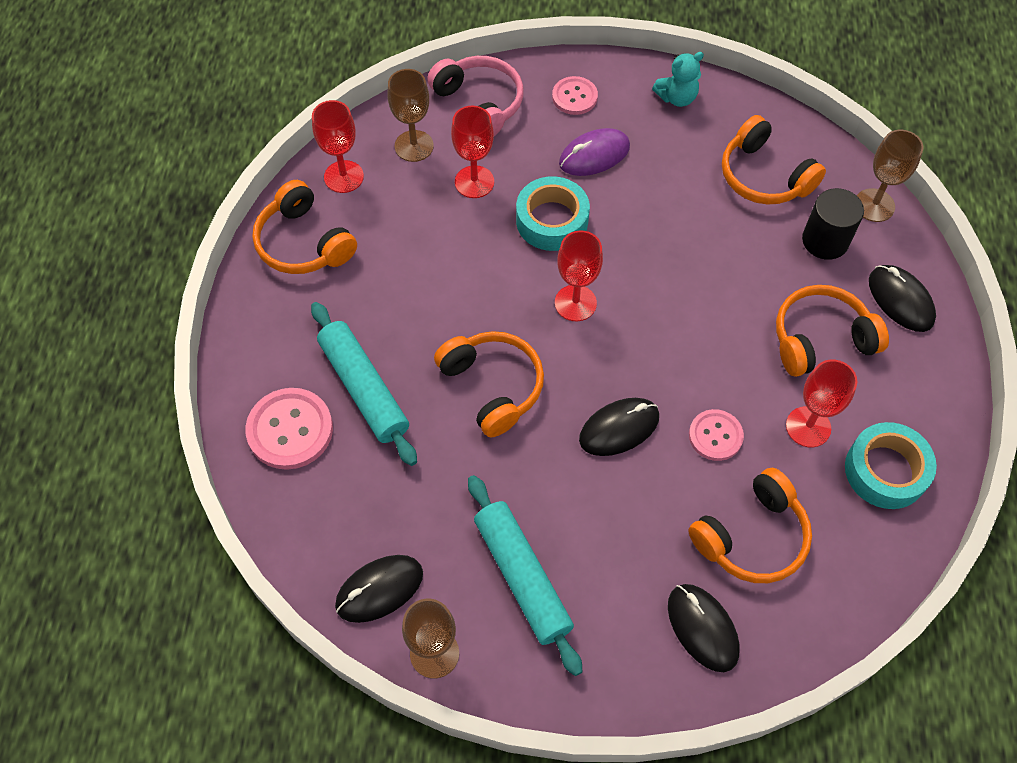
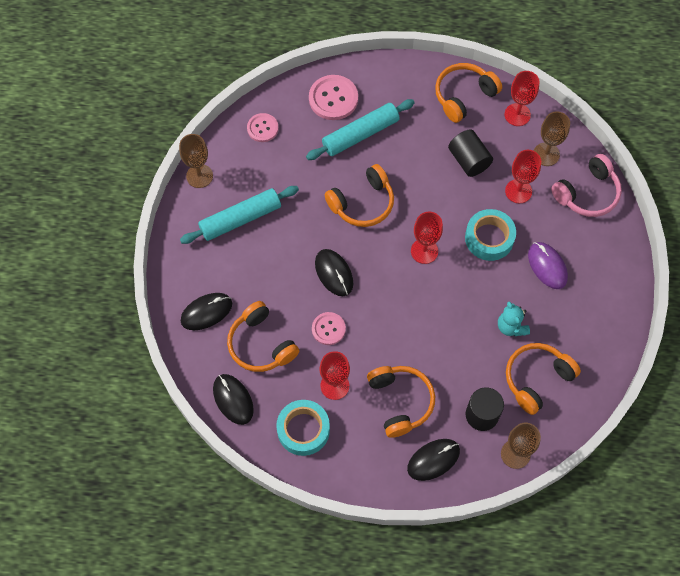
camera: 90 degrees right, 5 degrees up
black mouse [335,555,423,623] -> black mouse moved to [213,374,254,425]
pink button [552,76,598,115] -> pink button moved to [247,113,279,142]
turquoise teddy bear [652,52,704,107] -> turquoise teddy bear moved to [498,302,530,336]
none -> black cylinder [448,129,493,177]

